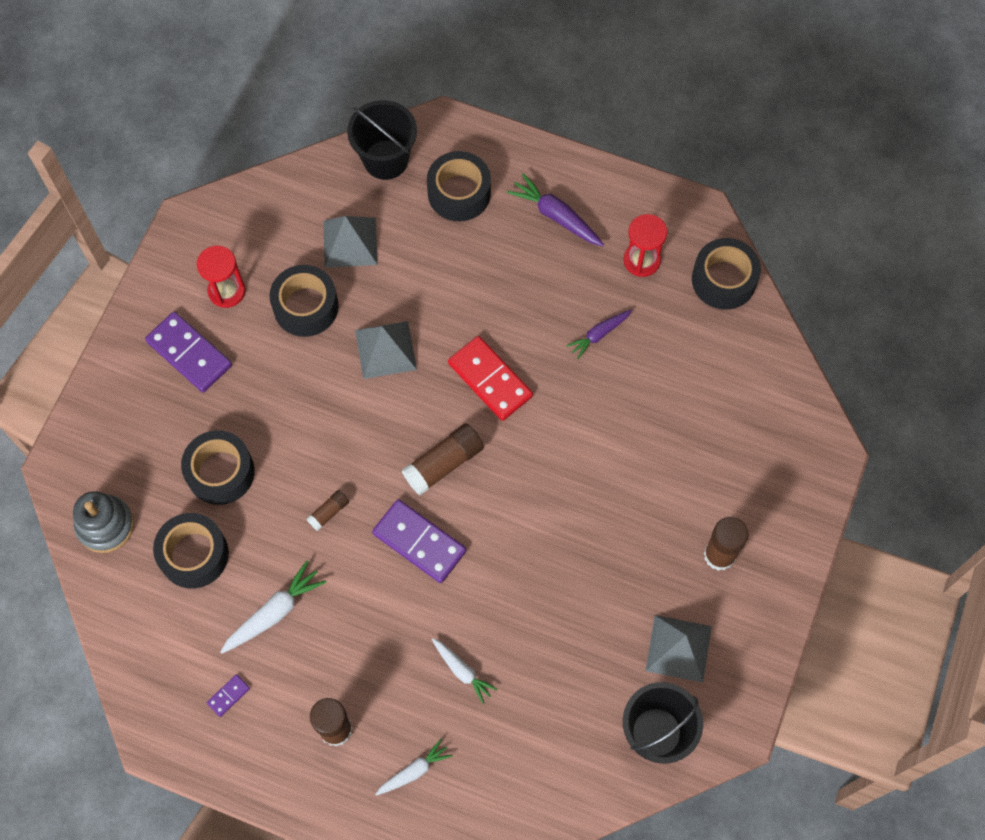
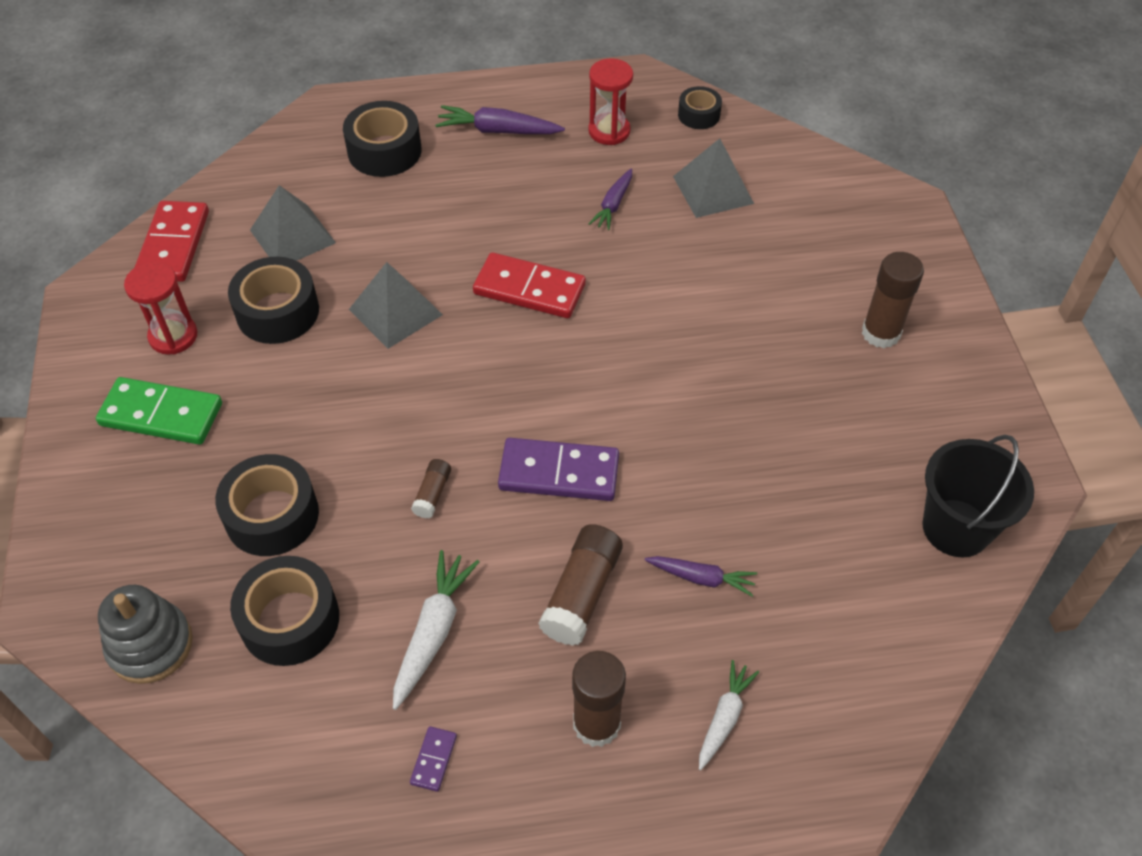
camera: 30 degrees left, 15 degrees down
purple domino [145,312,232,392] -> green domino [96,377,222,444]
black bucket [347,100,417,180] -> none
brown glue stick [401,424,484,495] -> brown glue stick moved to [538,524,623,646]
white carrot [432,638,497,704] -> purple carrot [645,556,757,596]
grey pyramid [646,615,712,683] -> grey pyramid moved to [673,138,754,218]
black tape [692,238,761,310] -> black tape [678,86,722,129], size x0.59
none -> red domino [134,201,209,282]

